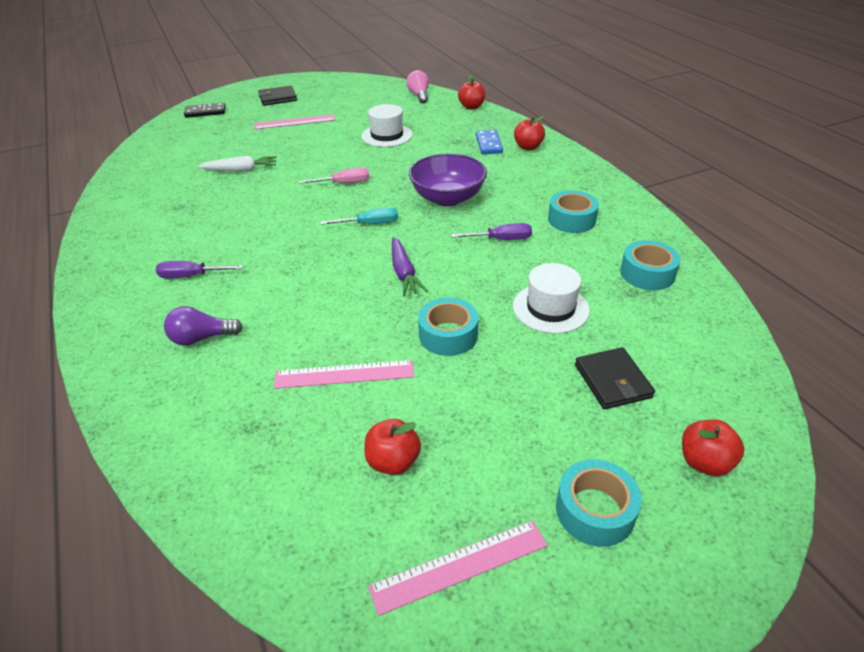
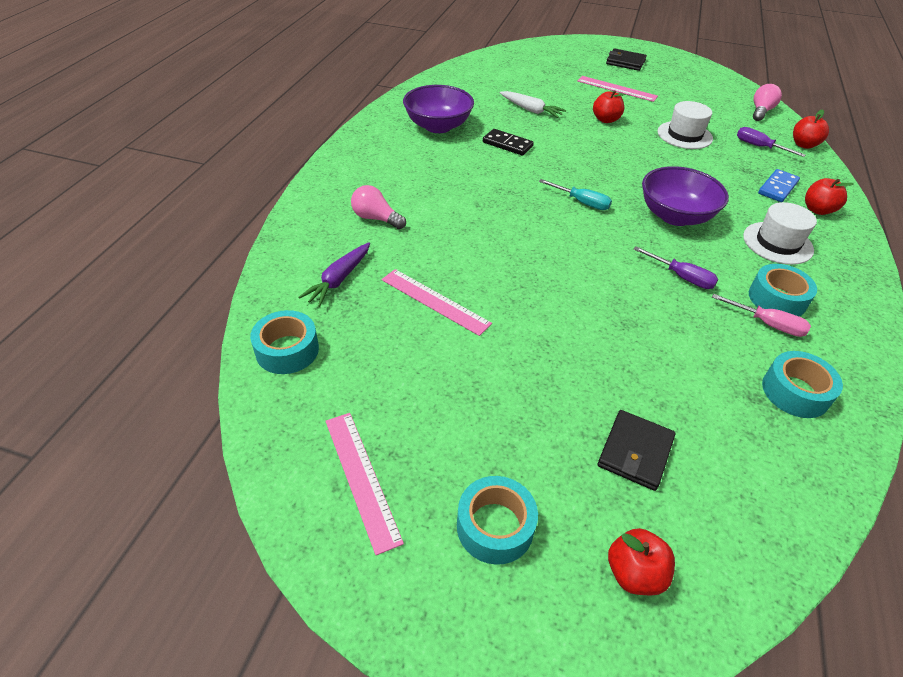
camera: 40 degrees right, 5 degrees up
purple screwdriver [156,261,243,278] -> purple screwdriver moved to [737,127,805,157]
purple light bulb [164,306,243,346] -> pink light bulb [351,185,406,229]
black domino [184,102,226,118] -> black domino moved to [483,129,534,156]
pink screwdriver [299,167,370,184] -> pink screwdriver moved to [712,294,811,337]
red apple [364,419,421,475] -> red apple moved to [593,90,625,123]
pink ruler [368,520,548,616] -> pink ruler turned 45 degrees clockwise [326,413,404,555]
purple carrot [392,237,427,296] -> purple carrot moved to [298,242,370,307]
turquoise tape [418,298,478,356] -> turquoise tape moved to [250,310,319,374]
white hat [513,263,590,334] -> white hat moved to [743,202,817,265]
none -> purple bowl [403,85,474,133]

